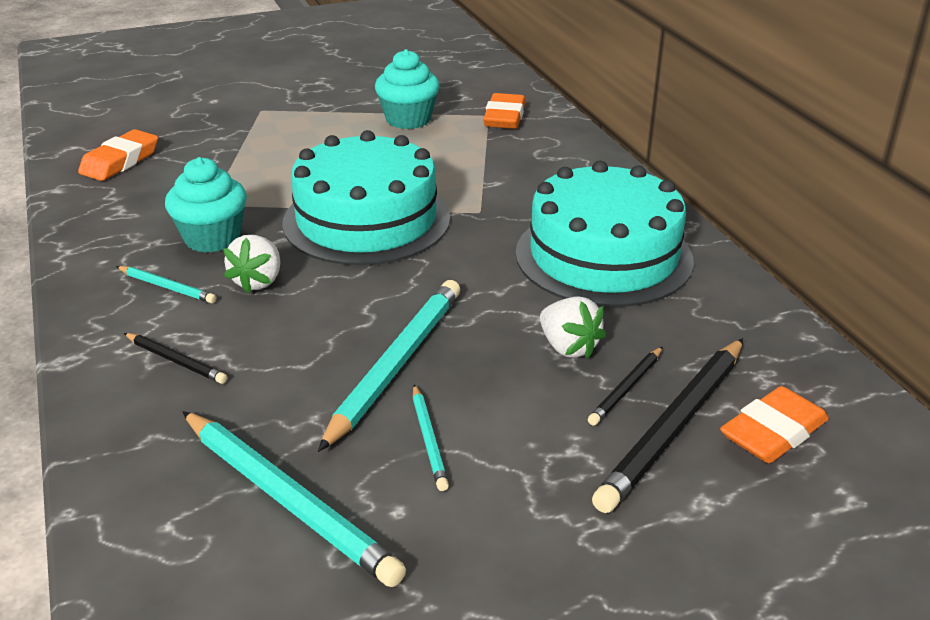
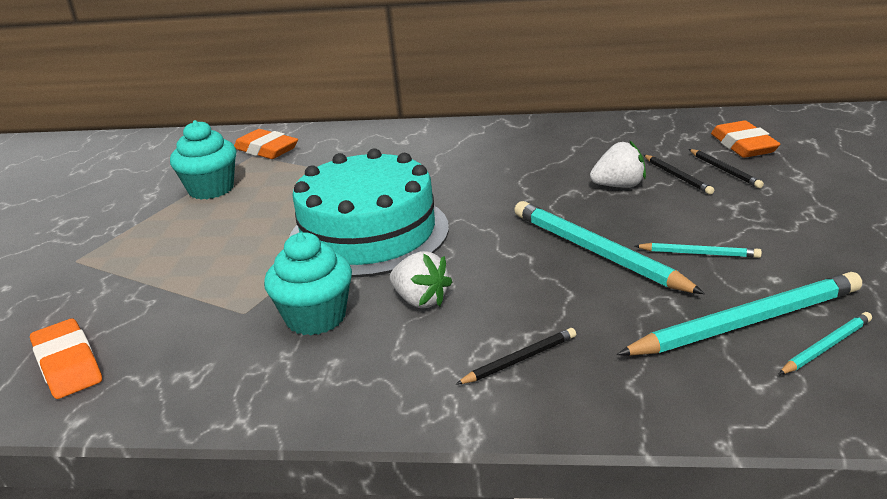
camera: 60 degrees left, 5 degrees down
turquoise pencil [116,266,216,303] -> turquoise pencil moved to [778,312,872,375]
turquoise cake [516,161,694,307] -> none
black pencil [592,338,743,513] -> black pencil [689,149,764,188], size x0.50

